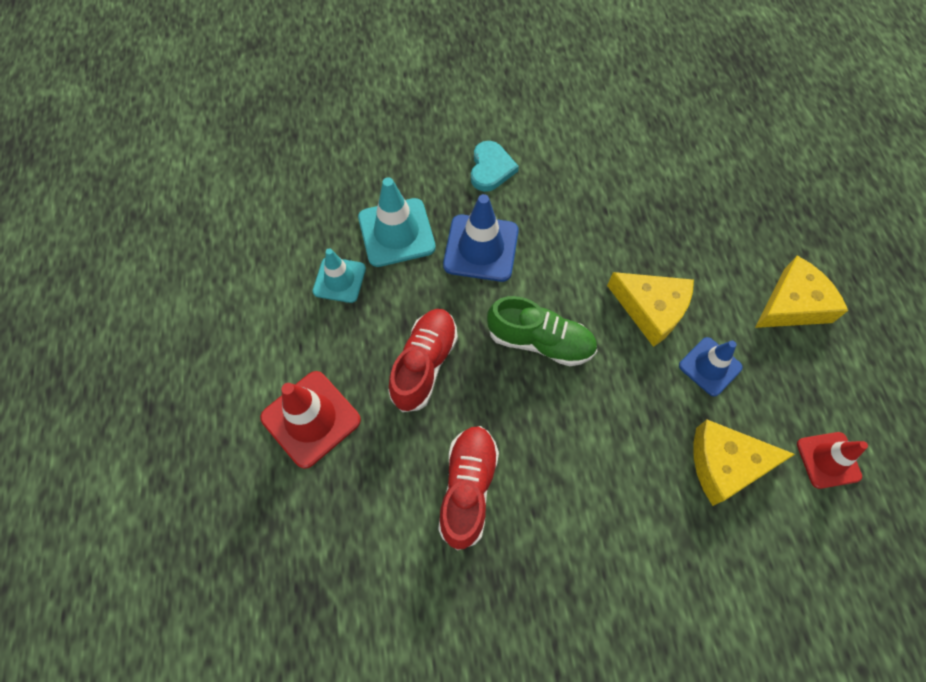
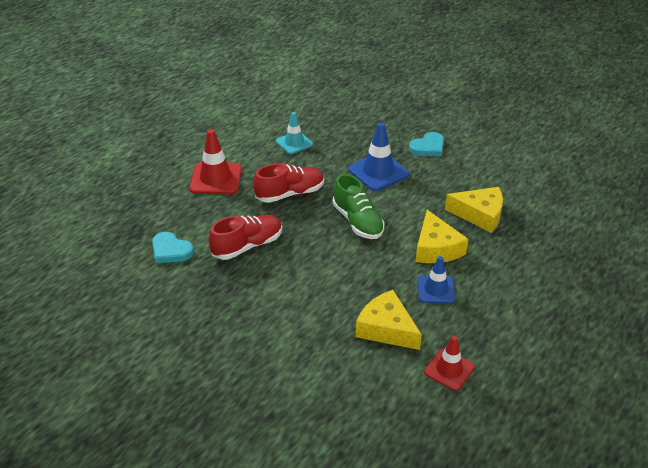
camera: 45 degrees right, 25 degrees down
turquoise traffic cone [358,177,436,267] -> none
yellow cheese [755,256,848,328] -> yellow cheese moved to [445,187,503,233]
none -> turquoise heart [152,232,194,263]

